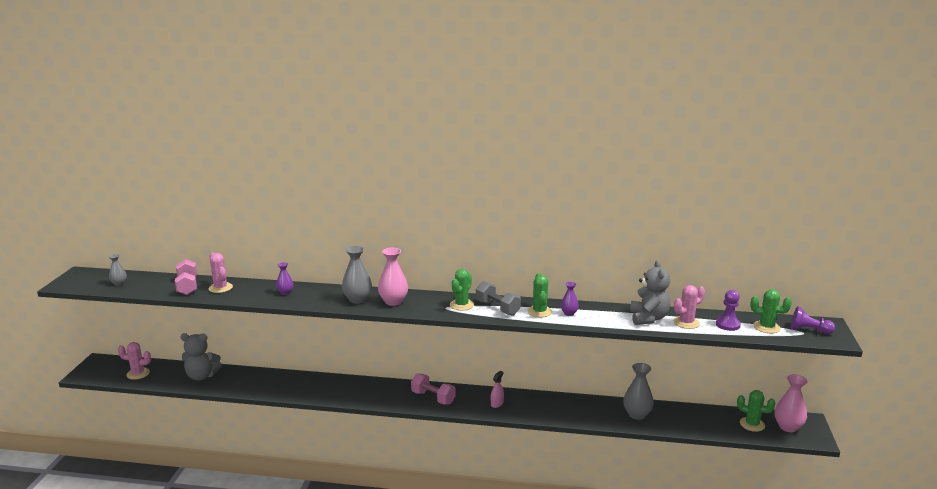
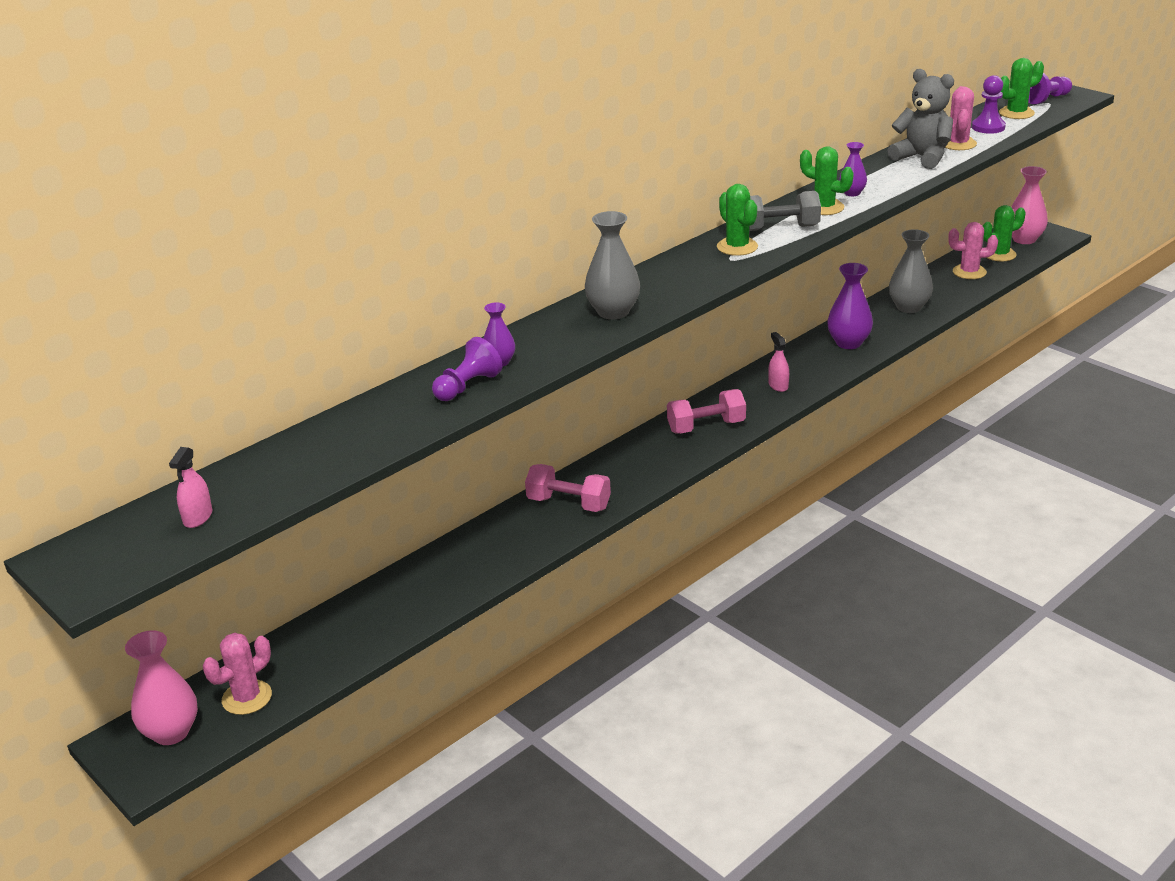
camera: 50 degrees left, 10 degrees up
grey vase [109,254,127,286] -> pink spray bottle [169,447,212,528]
pink dumbbell [175,259,197,295] -> pink dumbbell moved to [525,464,611,512]
grey teddy bear [180,333,222,381] -> none
pink cactus [209,253,233,293] -> pink cactus moved to [948,222,998,279]
pink vase [378,248,408,306] -> pink vase moved to [125,630,198,745]
none -> purple pawn [432,337,502,401]
none -> purple vase [827,263,873,349]

